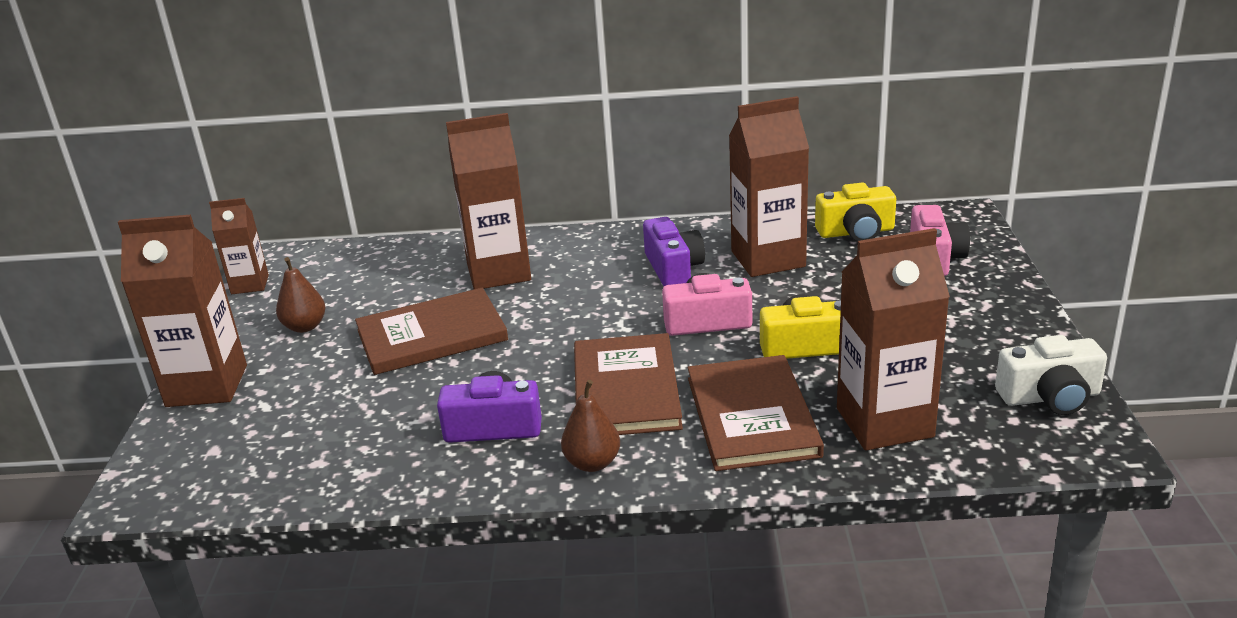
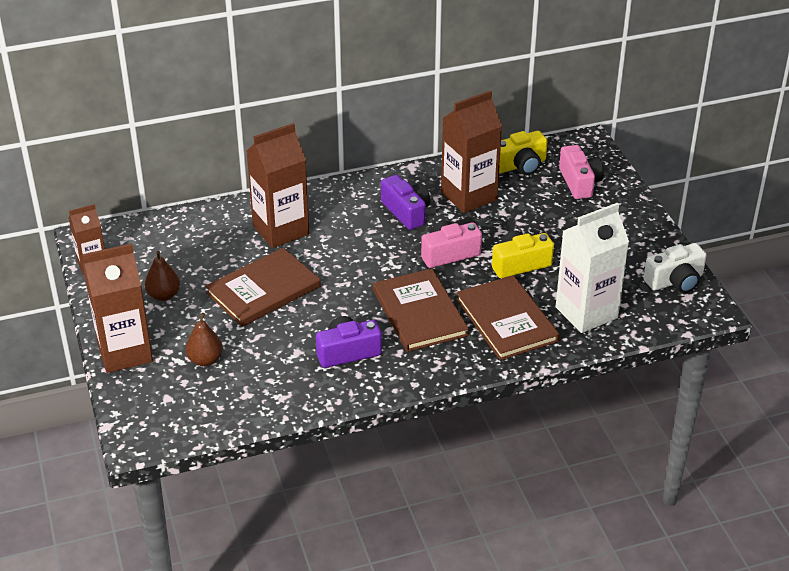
camera: 20 degrees left, 10 degrees up
brown pear [561,380,620,472] -> brown pear moved to [186,313,223,366]
brown carton [837,228,950,451] -> white carton [556,203,629,333]

